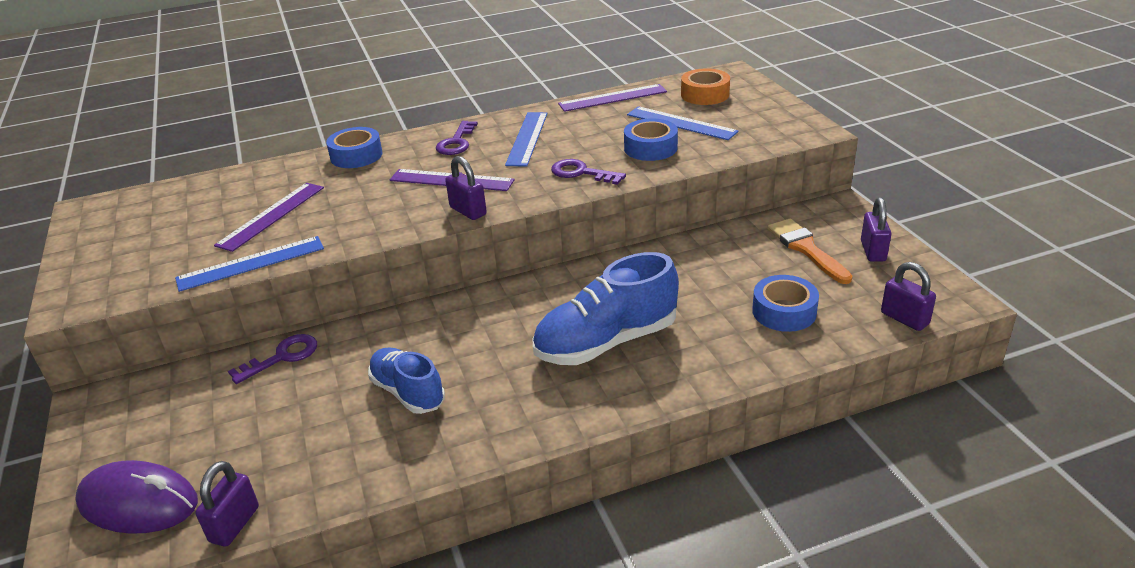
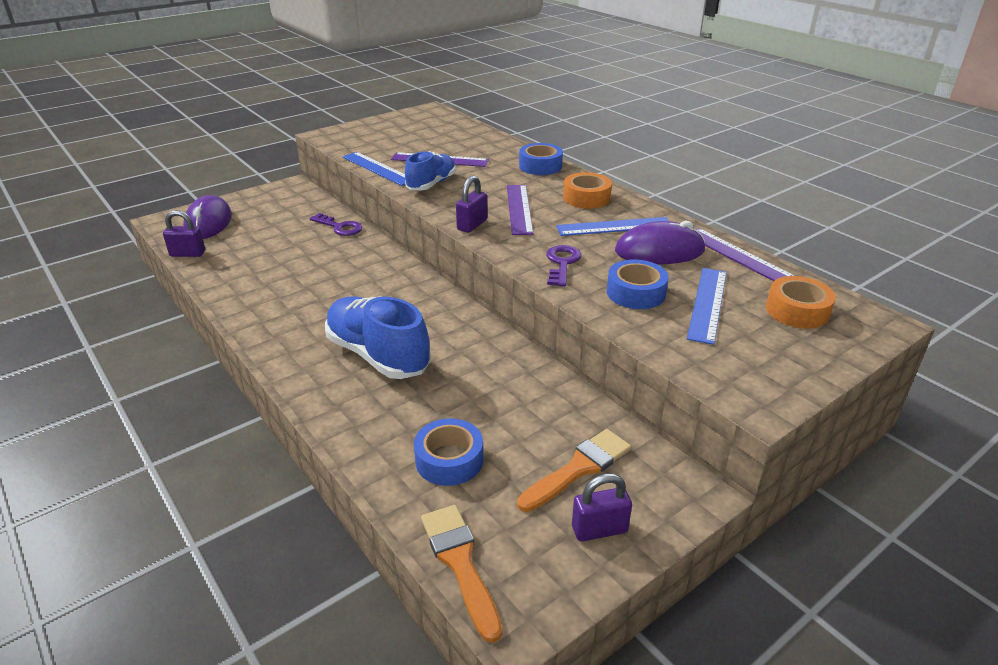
camera: 70 degrees right, 0 degrees up
blue shoe [368,347,445,414] -> blue shoe moved to [405,151,456,190]
purple key [436,121,478,155] -> orange tape [563,172,612,209]
purple padlock [881,262,936,331] -> orange brush [421,505,502,643]
none -> purple mouse [615,221,705,264]

